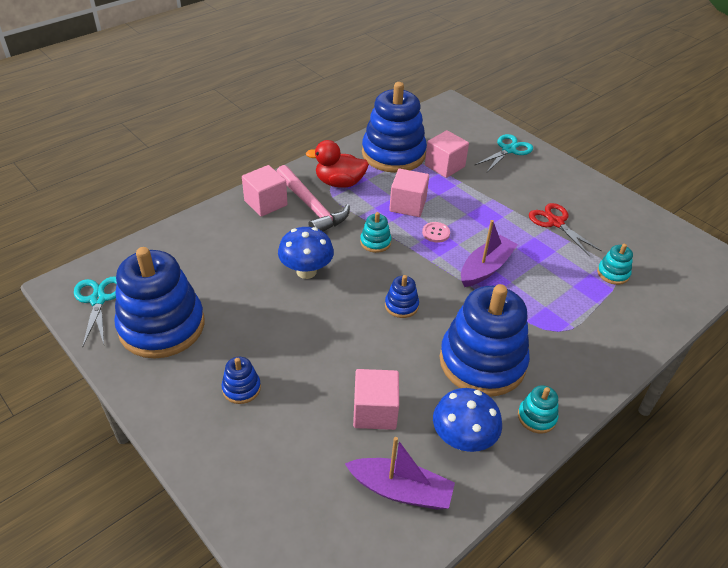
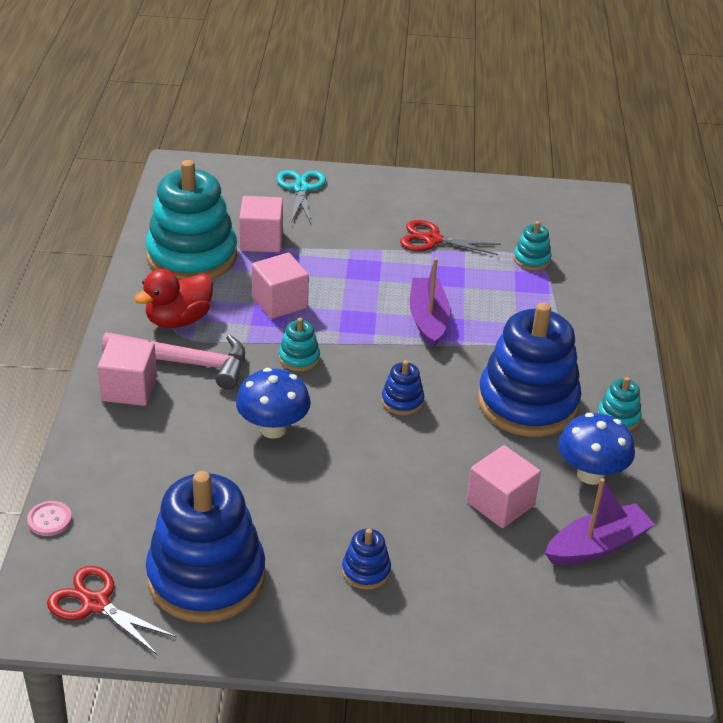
camera: 45 degrees left, 5 degrees down
turquoise scissors [74,276,117,348] -> red scissors [47,566,177,655]
blue stacking toy [362,82,427,173] -> turquoise stacking toy [146,160,237,280]
pink button [422,222,450,243] -> pink button moved to [27,501,72,536]

